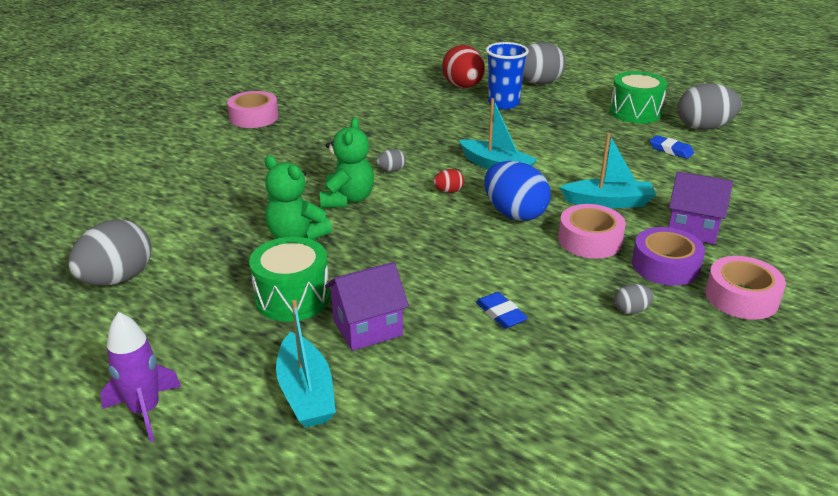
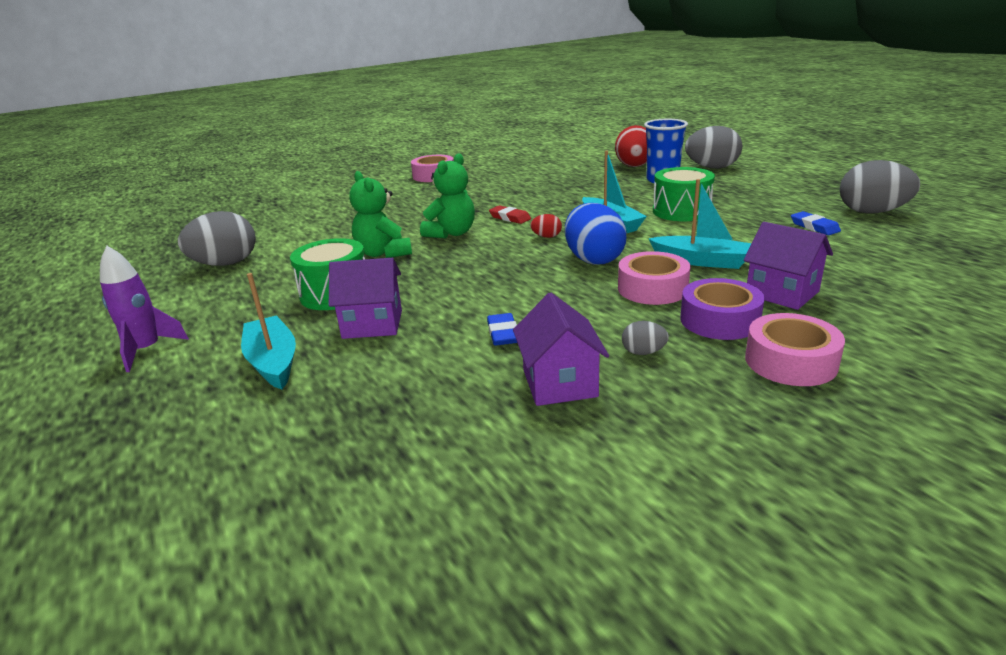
camera: 25 degrees right, 5 degrees down
turquoise boat [276,300,336,428] -> turquoise boat turned 150 degrees clockwise [241,273,296,389]
grey egg [376,149,406,172] -> red eraser [489,205,531,224]
green drum [610,71,667,123] -> green drum moved to [653,167,715,221]
none -> purple house [513,293,609,406]

